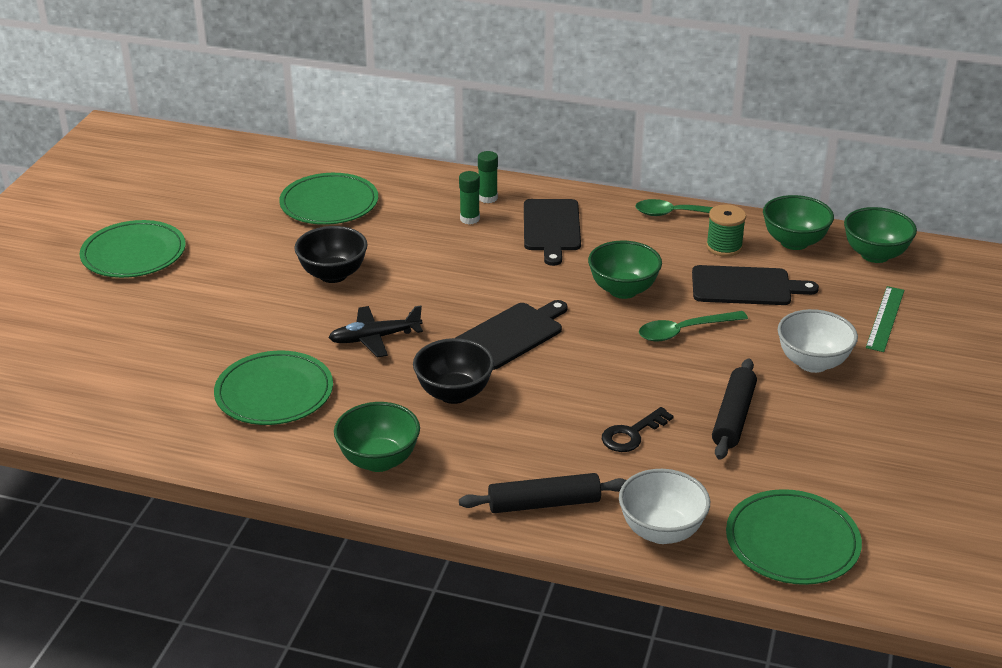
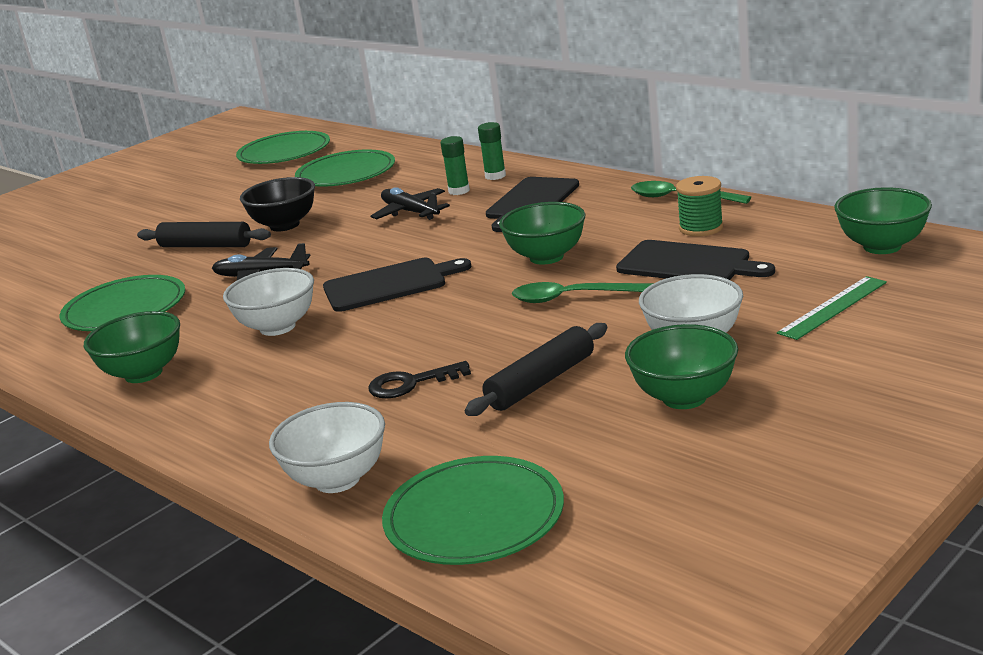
camera: 30 degrees right, 10 degrees down
green plate [80,220,186,278] -> green plate moved to [236,131,330,164]
black bowl [413,338,494,404] -> white bowl [223,268,314,336]
black rolling pin [459,473,626,513] -> black rolling pin moved to [137,222,271,247]
green bowl [763,195,834,250] -> green bowl moved to [625,324,738,409]
none -> black plane [371,187,450,220]

